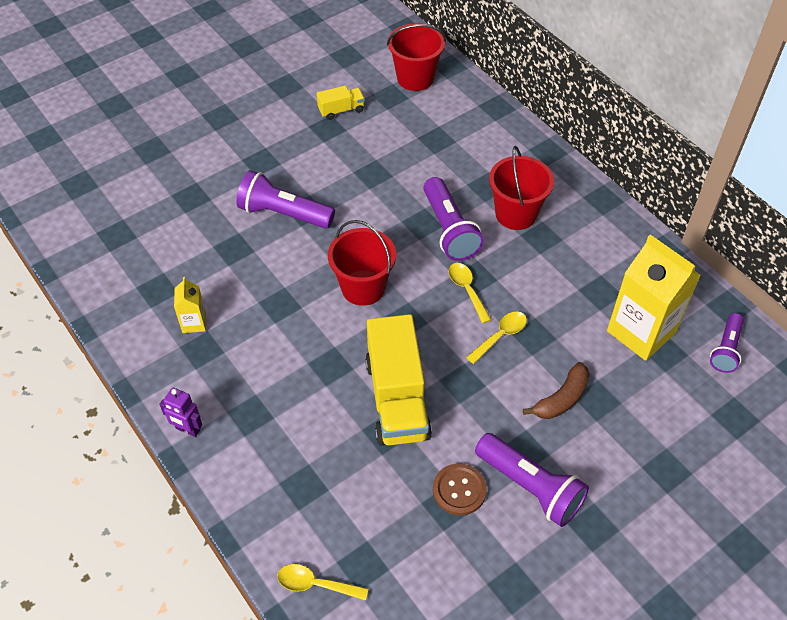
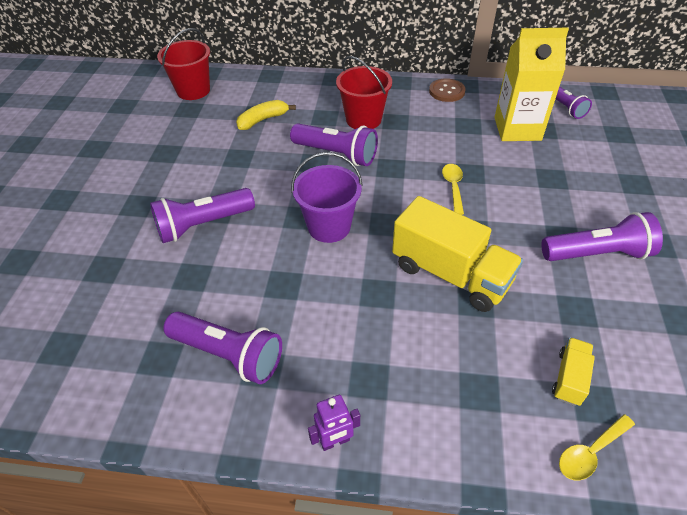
camera: 45 degrees left, 5 degrees down
yellow carton [174,277,206,333] -> purple flashlight [163,312,282,384]
yellow truck [317,86,365,120] -> yellow truck moved to [552,337,595,406]
red bucket [328,220,396,306] -> purple bucket [291,152,363,243]
brown button [433,463,487,516] -> brown button moved to [429,78,466,102]
yellow spoon [449,263,491,323] -> none
brown banana [523,362,590,419] -> none
none -> yellow banana [236,100,296,130]

